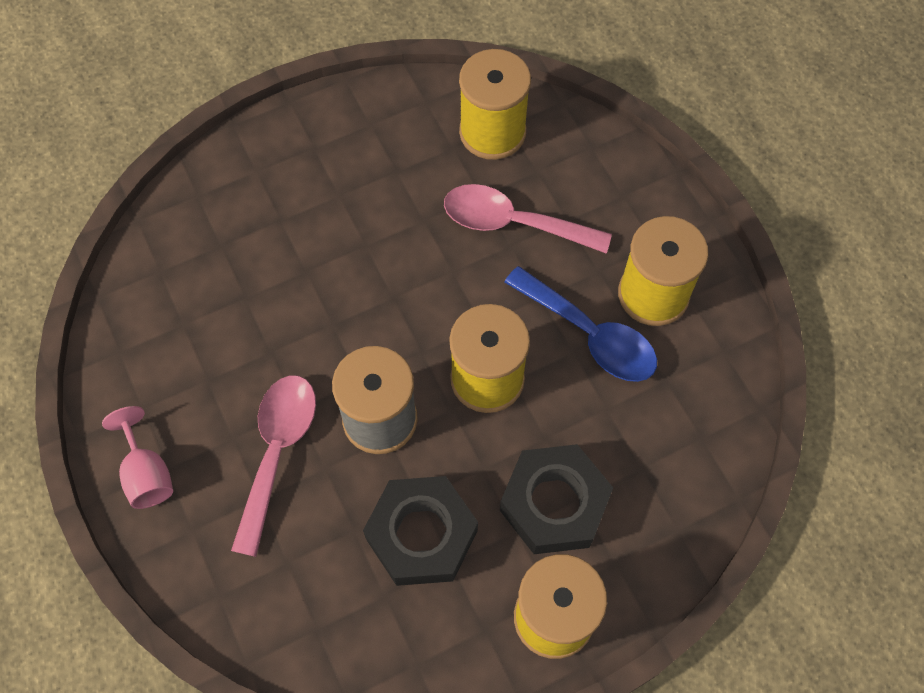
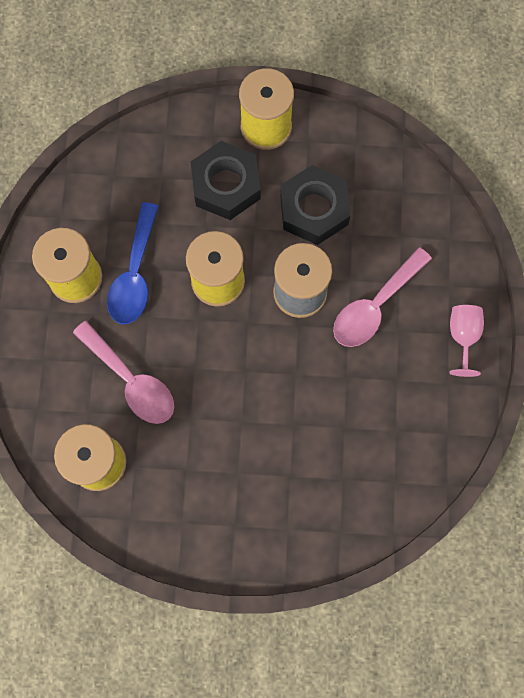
camera: 150 degrees left, 10 degrees up
blue spoon [504,266,657,382] -> blue spoon turned 150 degrees counterclockwise [107,202,158,324]

